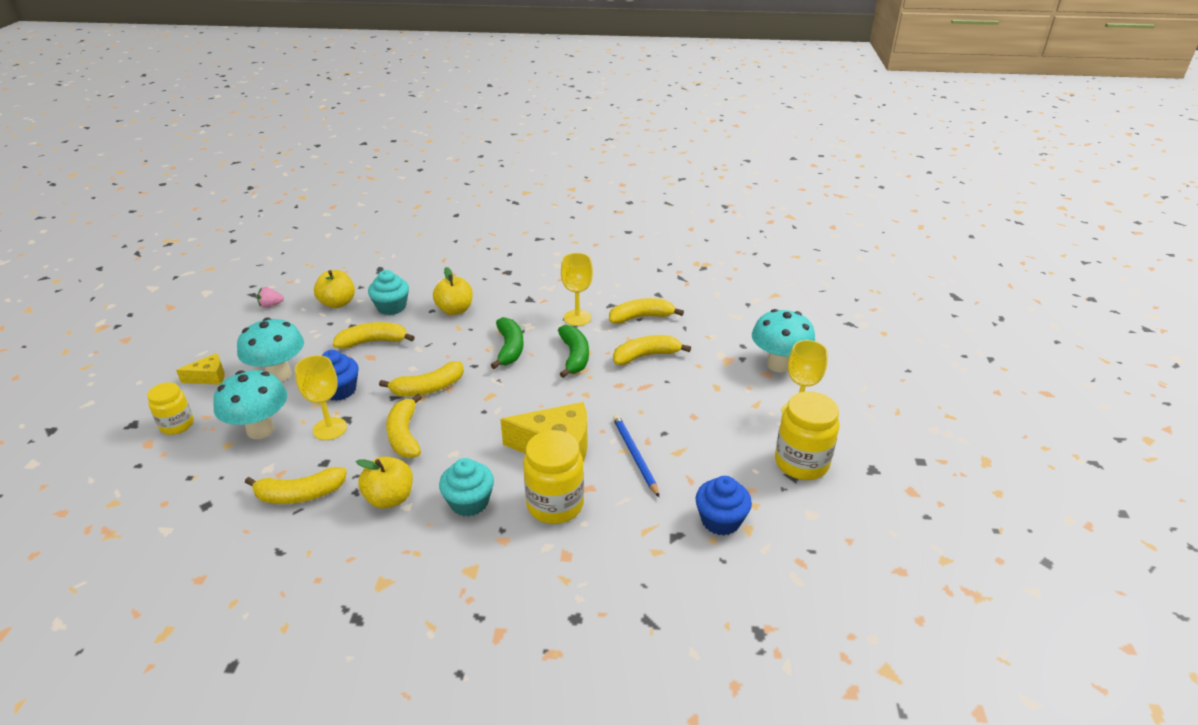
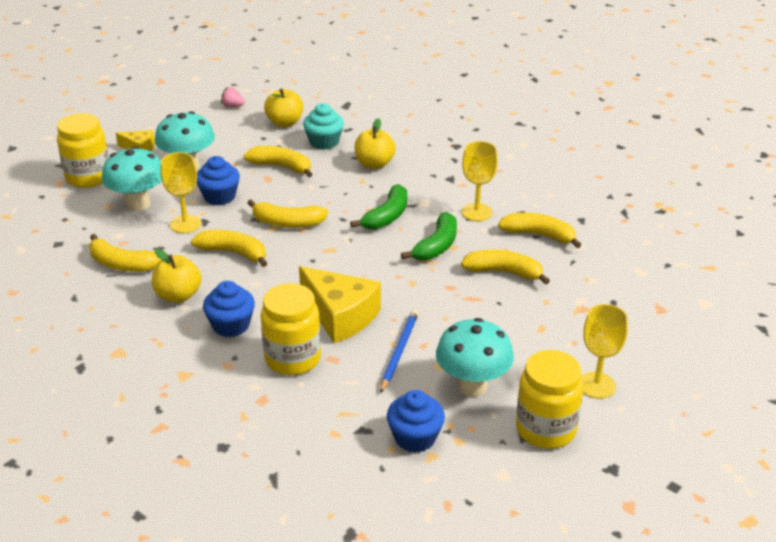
camera: 35 degrees right, 0 degrees up
yellow jar [147,382,194,435] -> yellow jar [57,113,109,188], size x1.59
yellow banana [386,394,422,458] -> yellow banana turned 90 degrees clockwise [191,230,267,267]
turquoise cupcake [439,458,494,517] -> blue cupcake [203,281,255,337]
turquoise mushroom [752,309,815,372] -> turquoise mushroom moved to [436,318,514,397]

